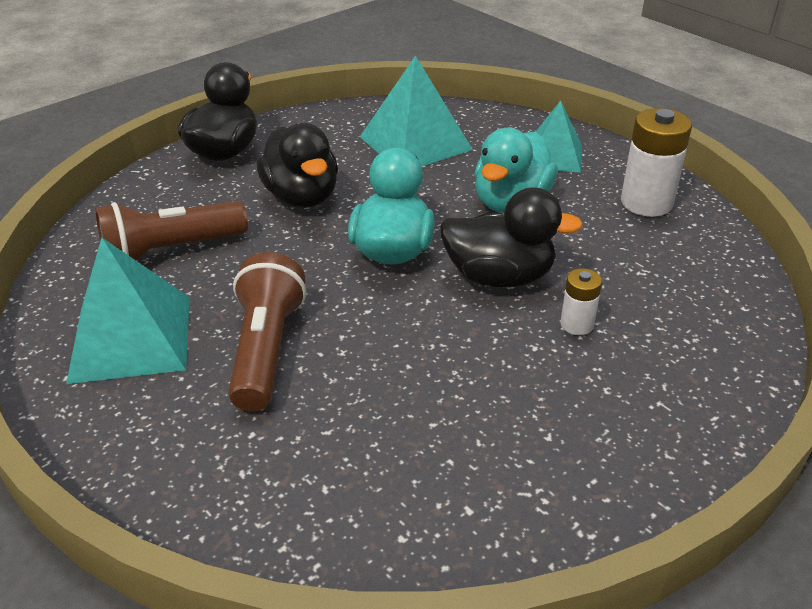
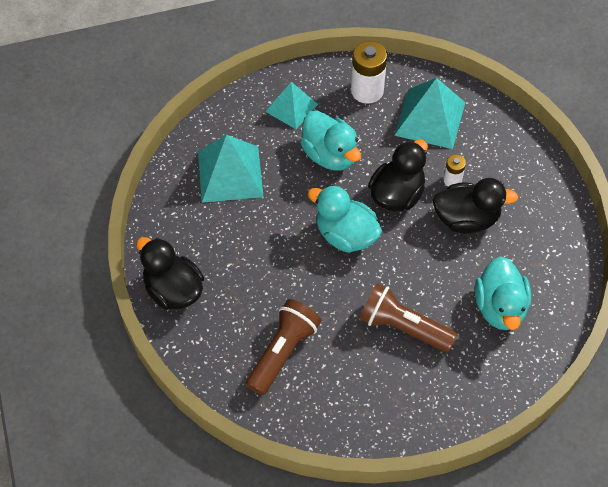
camera: 65 degrees left, 20 degrees up
turquoise pyramid [66,238,190,384] -> turquoise pyramid moved to [394,78,465,149]
brown flashlight [95,201,248,261] -> brown flashlight turned 150 degrees counterclockwise [246,299,321,395]
black duck [257,123,338,208] -> black duck moved to [433,178,518,233]
none -> turquoise duck [475,256,531,330]

